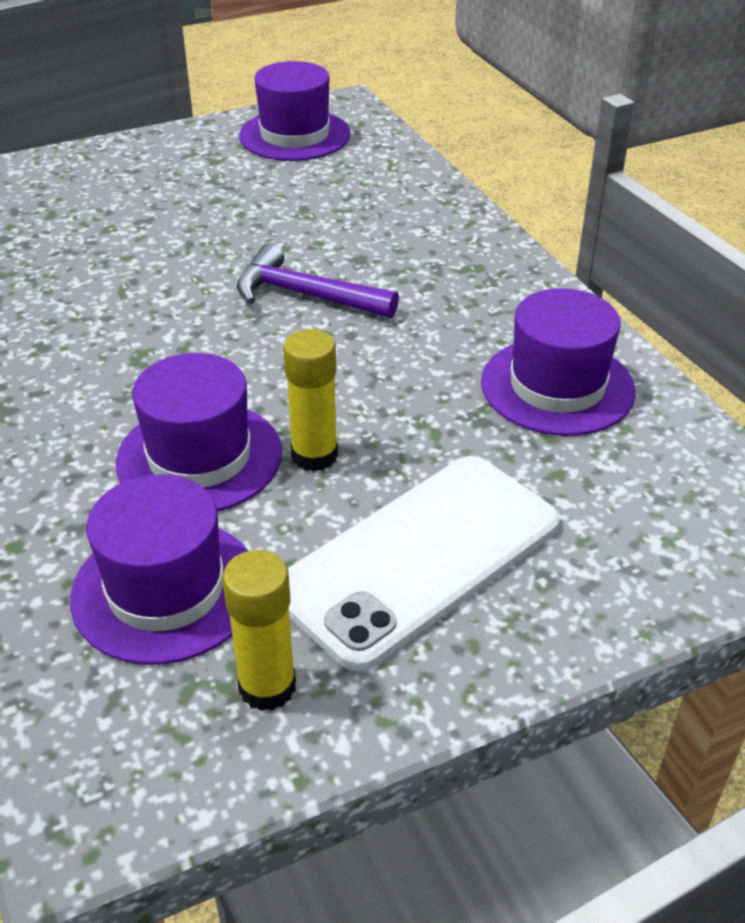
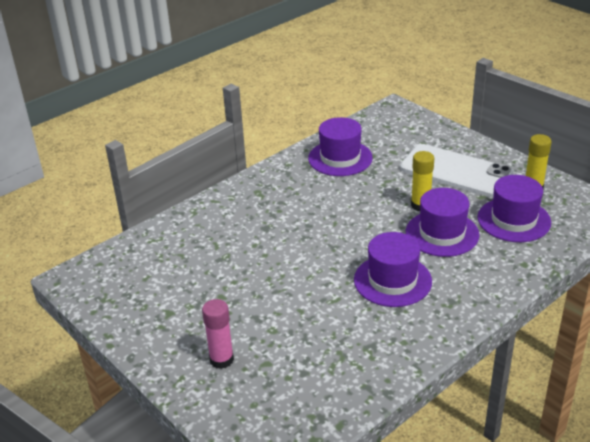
camera: 105 degrees left, 5 degrees down
purple hammer [237,243,399,318] -> none
purple hat [239,61,350,161] -> purple hat moved to [354,232,432,307]
none -> pink glue stick [202,299,234,369]

